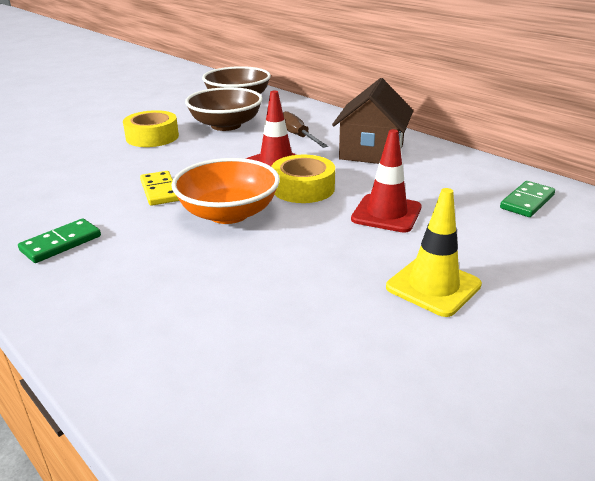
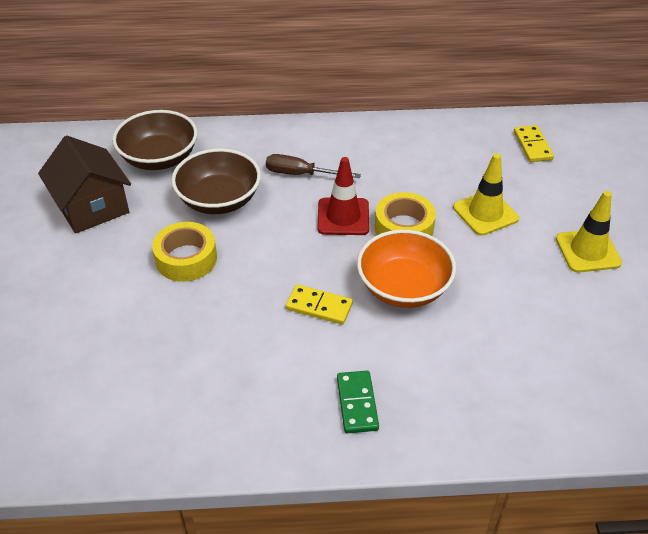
camera: 50 degrees left, 15 degrees up
brown house [332,78,413,164] -> brown house moved to [38,136,131,234]
red traffic cone [351,129,421,233] -> yellow traffic cone [453,153,519,236]
green domino [500,181,555,217] -> yellow domino [514,125,554,162]

